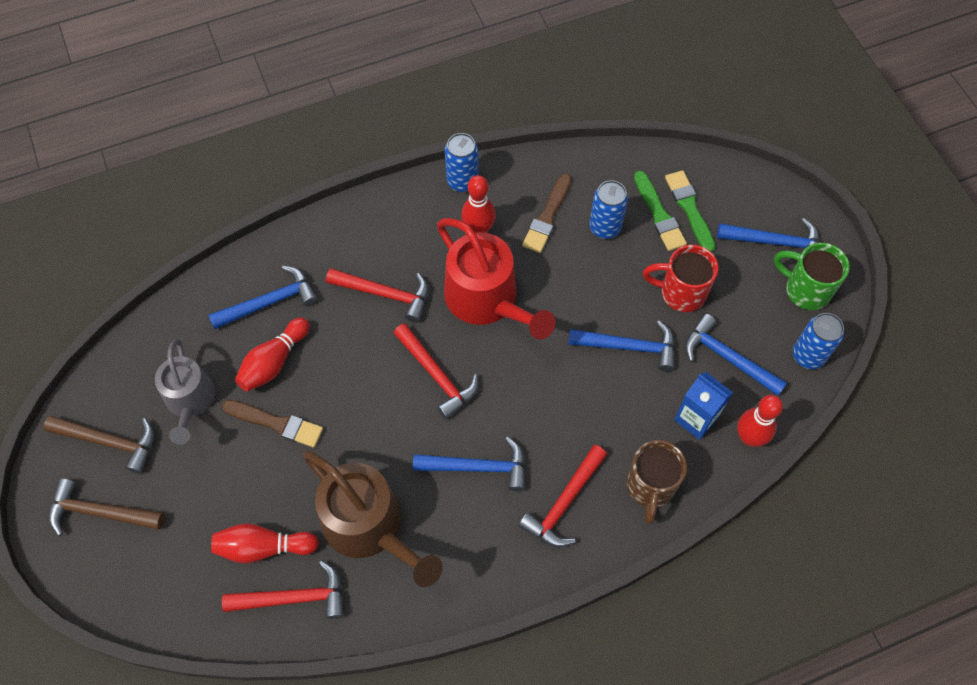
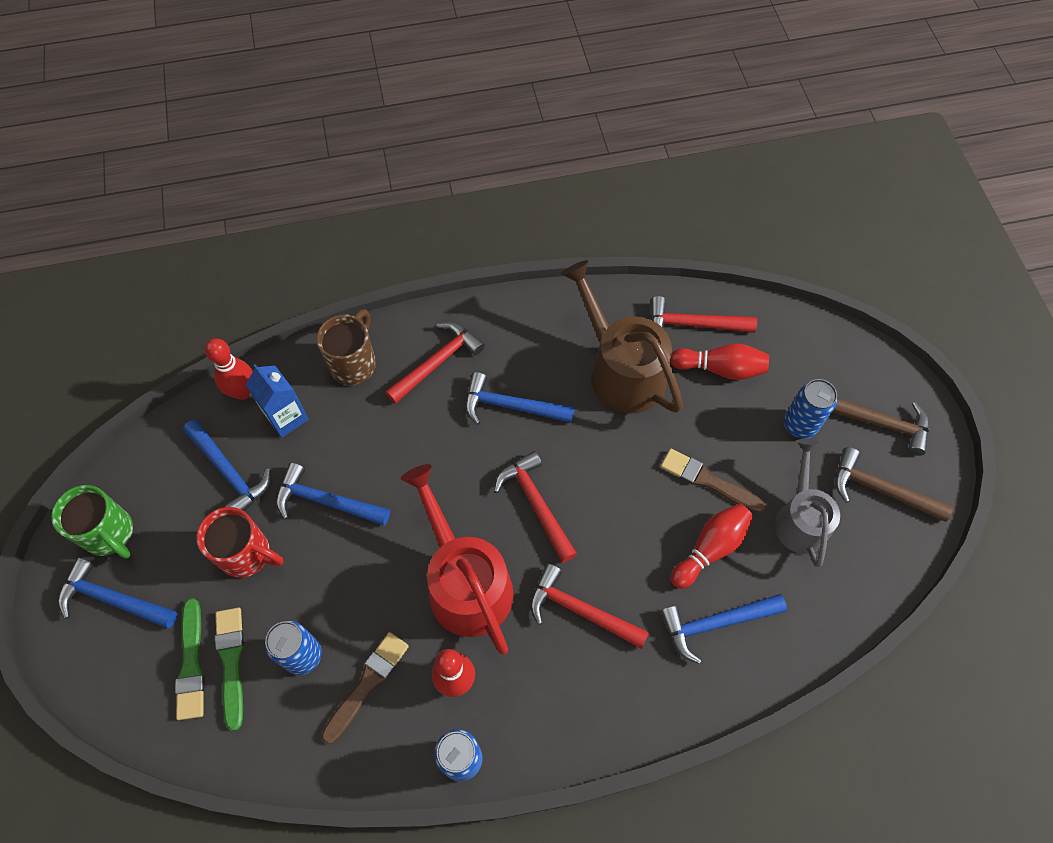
camera: 170 degrees left, 0 degrees up
blue can [793,313,844,369] -> blue can moved to [784,379,837,439]

